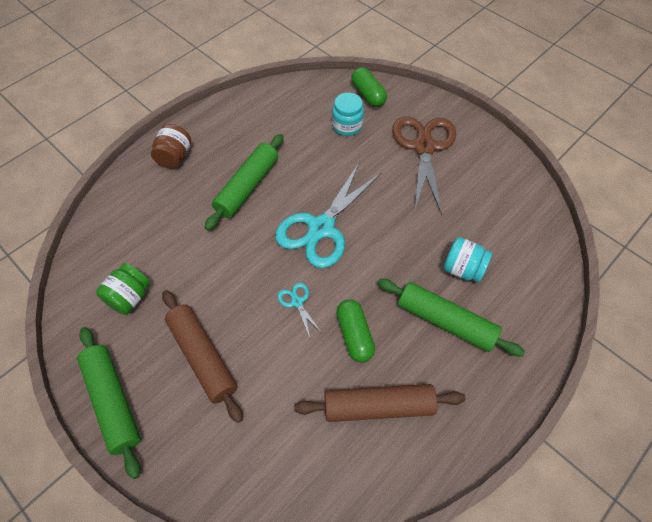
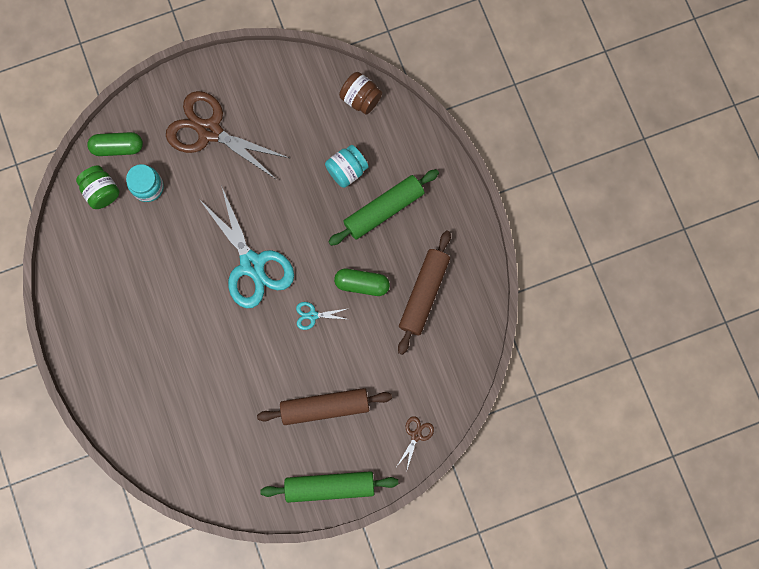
camera: 65 degrees left, 20 degrees up
green jar [96,263,150,315] -> green jar moved to [76,165,120,209]
brown jar [151,124,191,169] -> brown jar moved to [339,72,382,114]
green rolling pin [204,134,283,230] -> none
none -> brown scissors [397,416,434,469]

